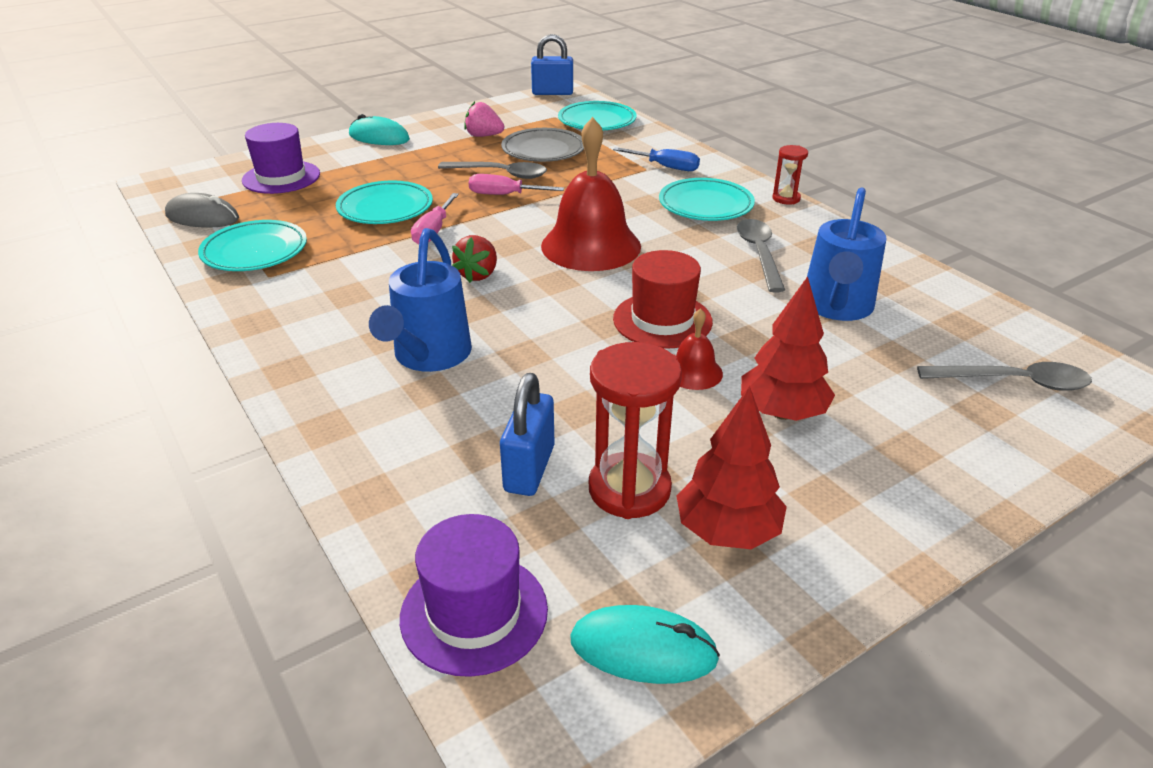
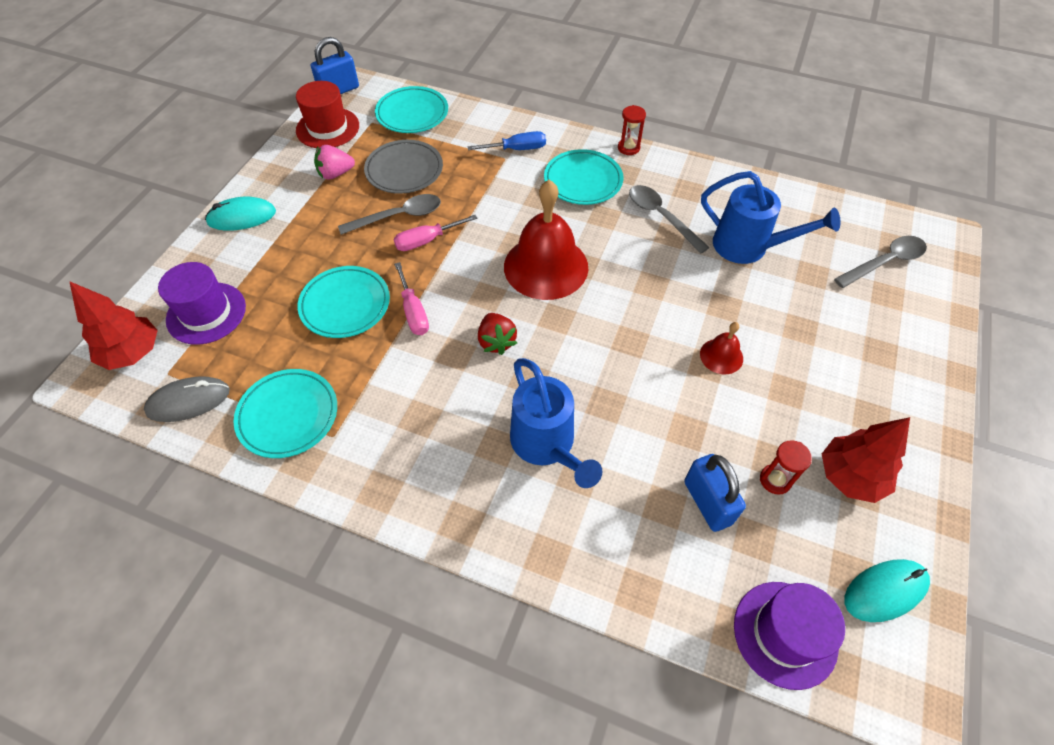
camera: 35 degrees left, 20 degrees up
red hourglass [589,342,682,519] -> red hourglass [760,440,812,495], size x0.54
red hat [613,250,713,349] -> red hat moved to [296,81,359,148]
red tree [741,276,835,421] -> red tree moved to [69,281,158,370]
blue watering can [807,187,886,321] -> blue watering can turned 45 degrees counterclockwise [701,171,840,264]

